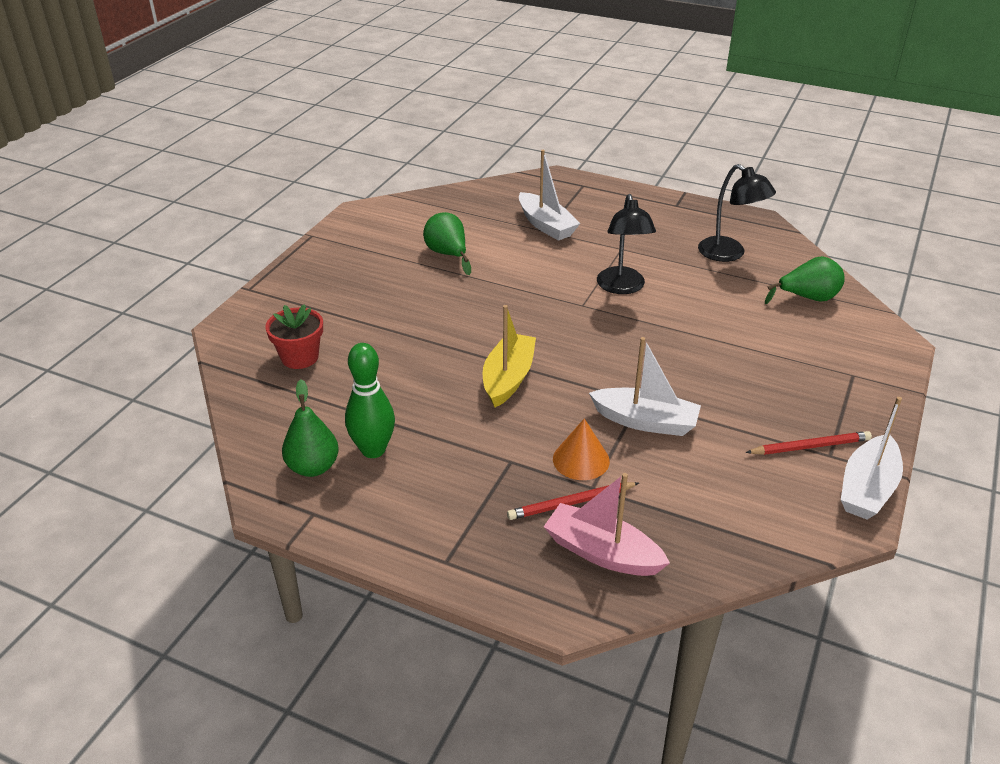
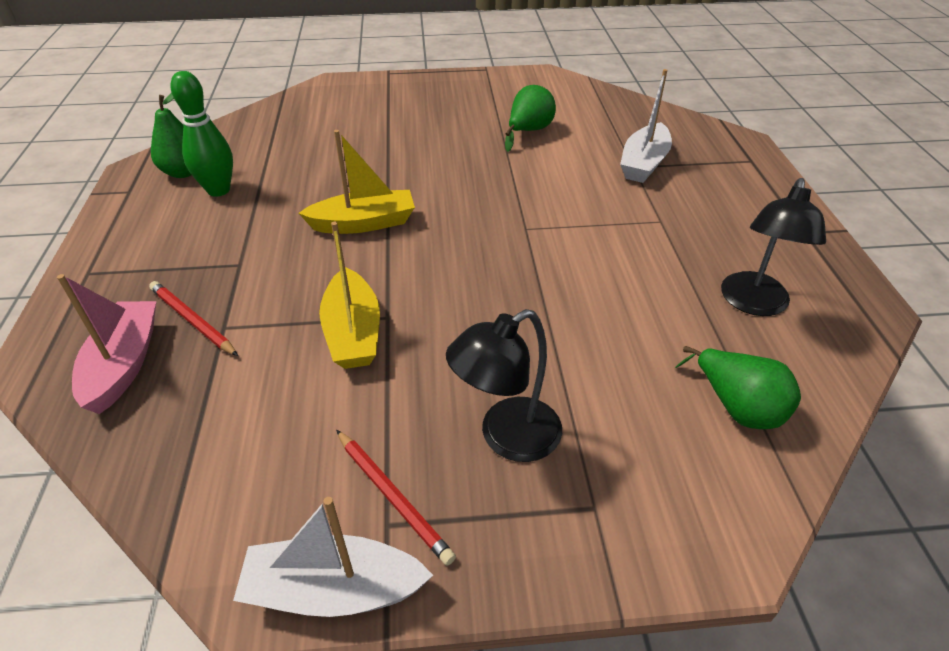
camera: 60 degrees right, 5 degrees up
red flower pot [265,304,323,369] -> none
orange cone [553,418,610,480] -> none
white boat [589,337,701,436] -> yellow boat [319,221,380,369]
black lamp [597,194,656,294] -> black lamp moved to [446,309,562,462]

